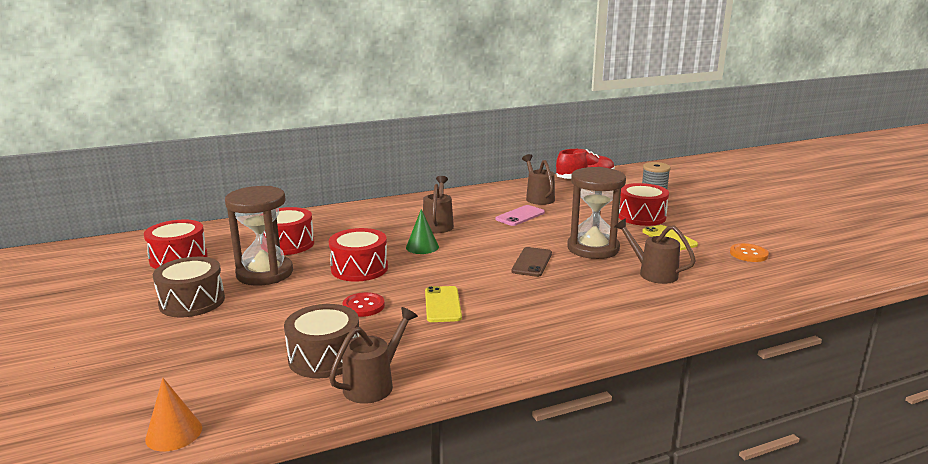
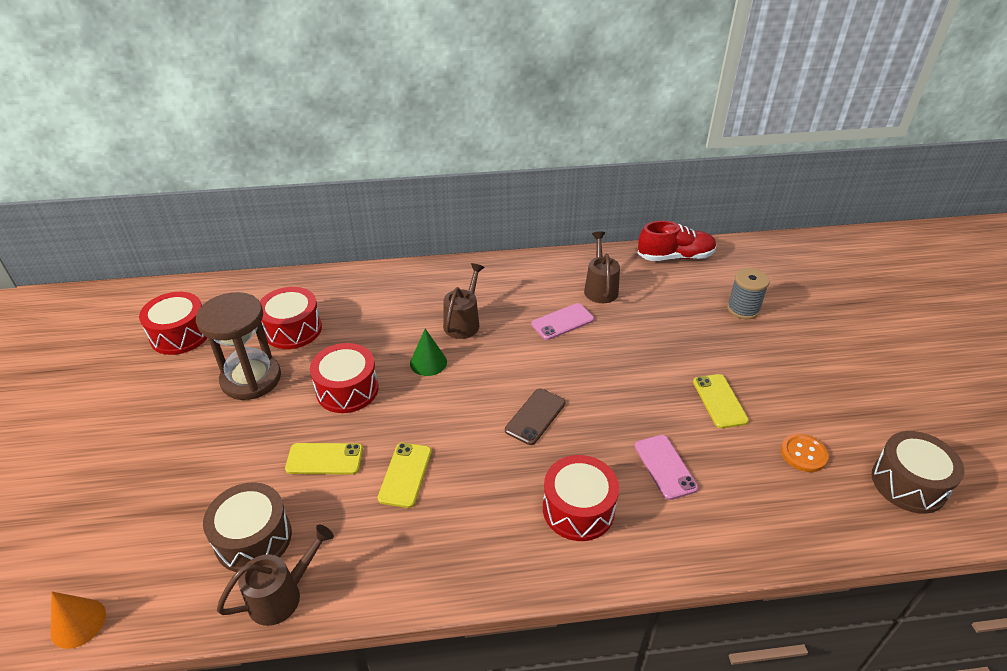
camera: 15 degrees right, 20 degrees up
brown drum [153,257,225,317] -> brown drum moved to [872,431,964,514]
red button [343,292,385,317] -> yellow phone [285,443,363,474]
brown hourglass [567,167,626,259] -> none
brown watering can [614,218,696,284] -> pink phone [635,435,698,500]
red drum [619,183,669,226] -> red drum moved to [543,455,619,541]

